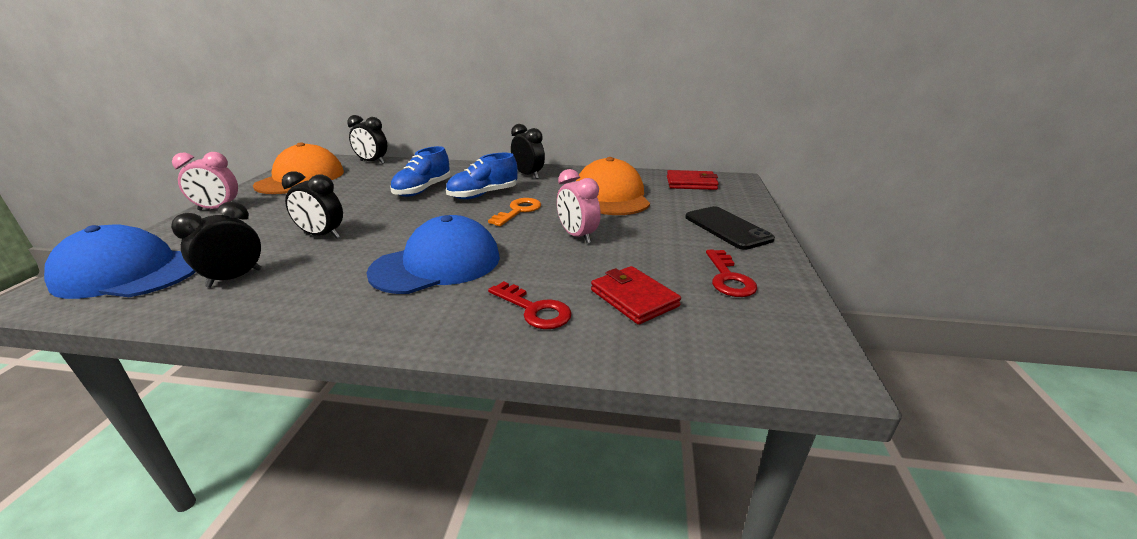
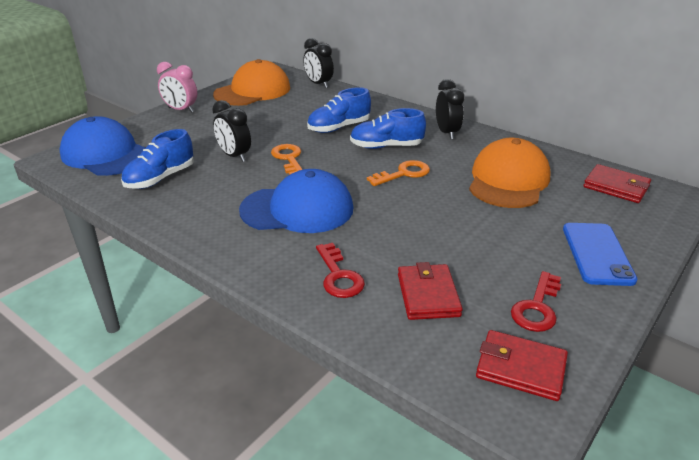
camera: 30 degrees right, 5 degrees up
black clock [171,201,261,288] -> blue shoe [121,129,194,189]
pink clock [557,169,601,243] -> none
black phone [685,206,775,250] -> blue phone [563,223,638,286]
none -> orange key [271,144,303,175]
none -> red wallet [476,330,568,401]

